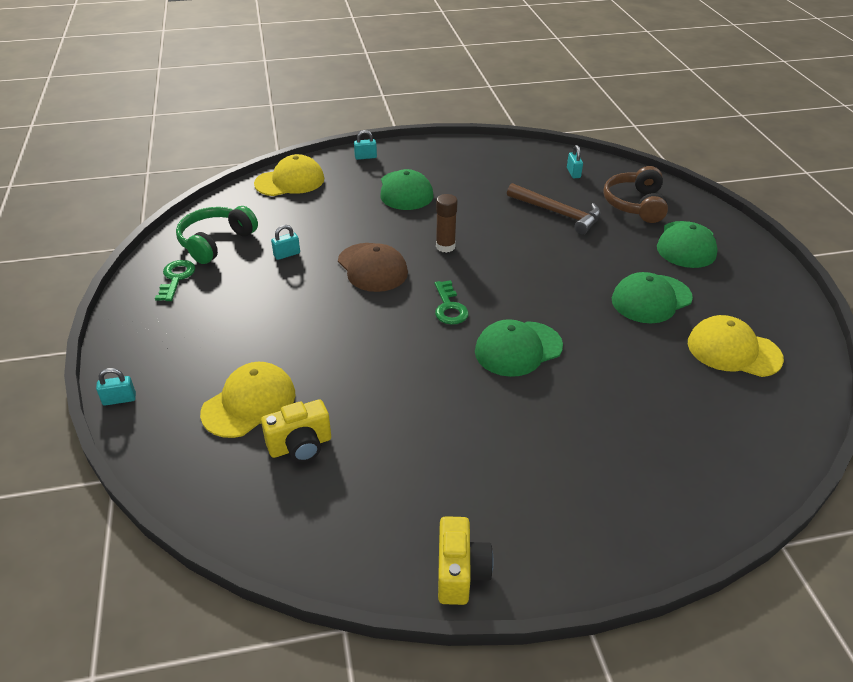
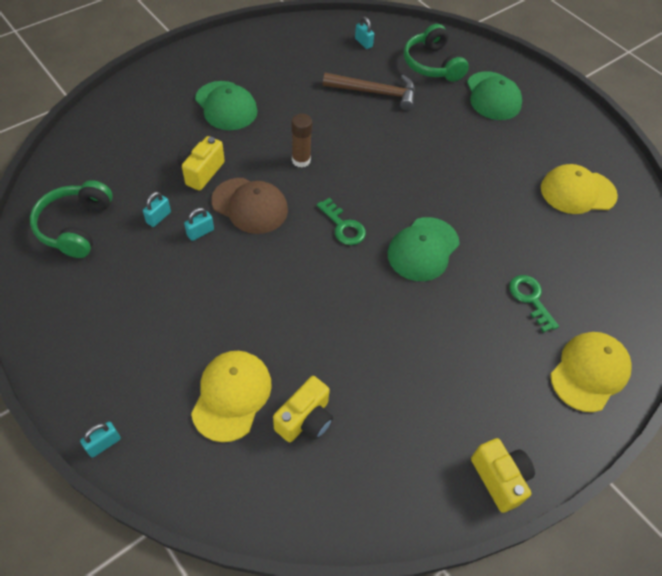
camera: 30 degrees left, 15 degrees up
green key [155,260,195,301] -> green key moved to [509,275,559,333]
yellow cap [254,154,324,196] -> yellow cap moved to [550,332,632,412]
turquoise padlock [354,130,377,160] -> turquoise padlock moved to [184,208,214,241]
brown headphones [603,166,668,223] -> green headphones [404,24,469,82]
green cap [612,272,693,323] -> none
none -> yellow camera [177,136,225,191]

